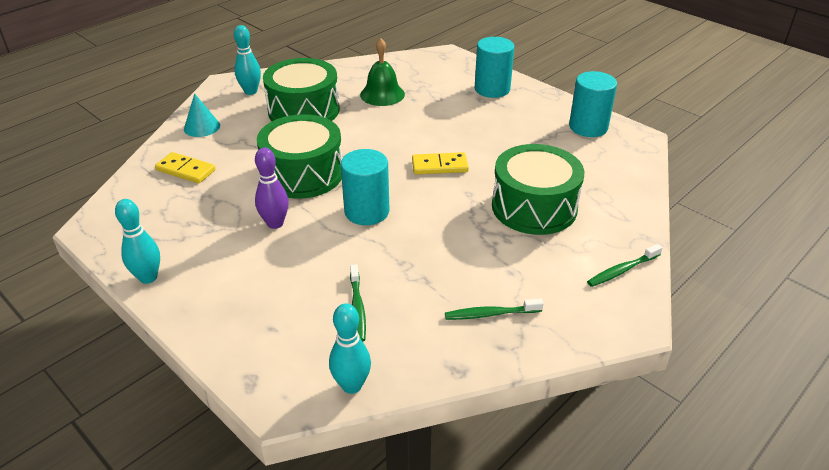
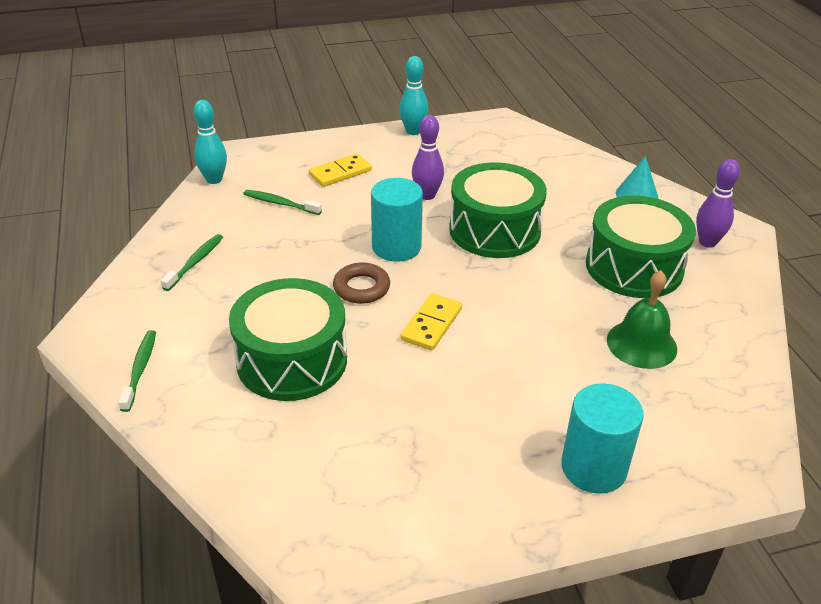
camera: 120 degrees right, 0 degrees up
yellow domino [155,152,216,184] -> yellow domino moved to [309,153,372,187]
turquoise bowling pin [234,25,261,95] -> purple bowling pin [696,159,740,248]
turquoise cylinder [569,71,617,137] -> none
none -> brown ring [333,262,390,304]

